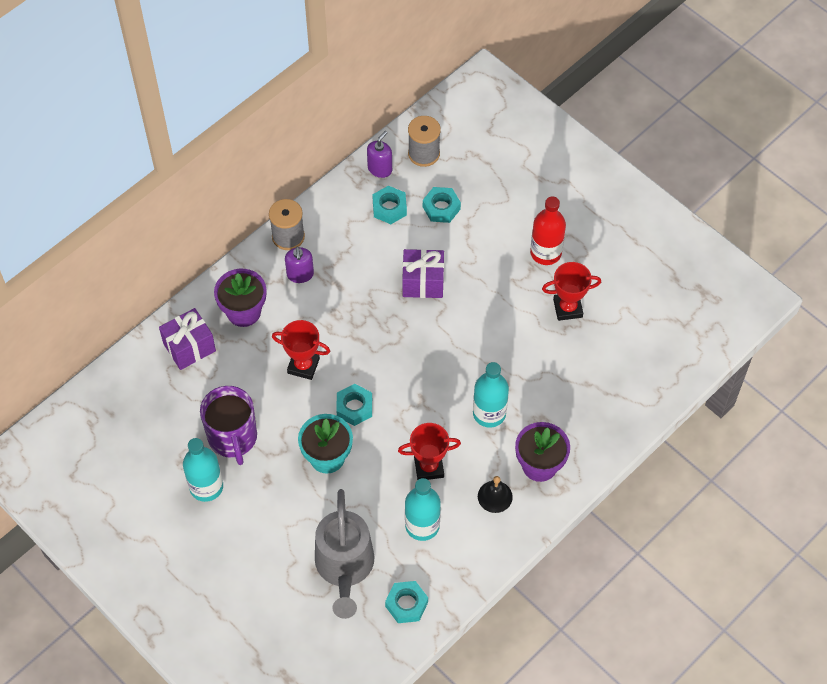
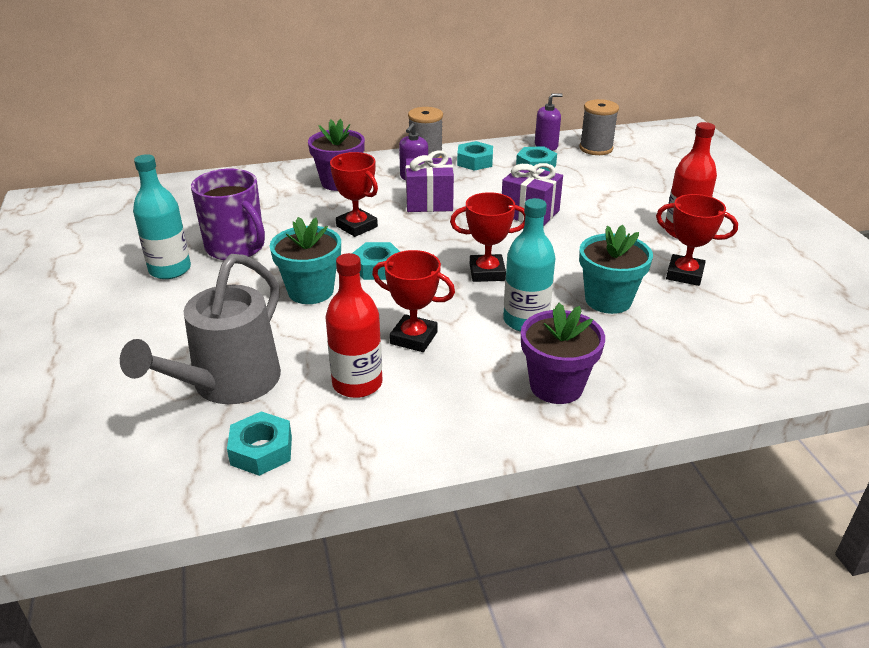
camera: 30 degrees right, 25 degrees down
purple gift [159,308,216,370] -> purple gift moved to [405,150,454,212]
purple mug [200,386,257,465] -> purple mug turned 60 degrees counterclockwise [191,169,265,260]
turquoise bottle [405,478,441,541] -> red bottle [325,253,382,398]
turquoise nut [423,187,461,223] -> turquoise nut moved to [457,141,493,171]
black bell [478,476,513,513] -> none
none -> red trophy [450,192,525,282]
none -> turquoise flower pot [579,225,653,314]

